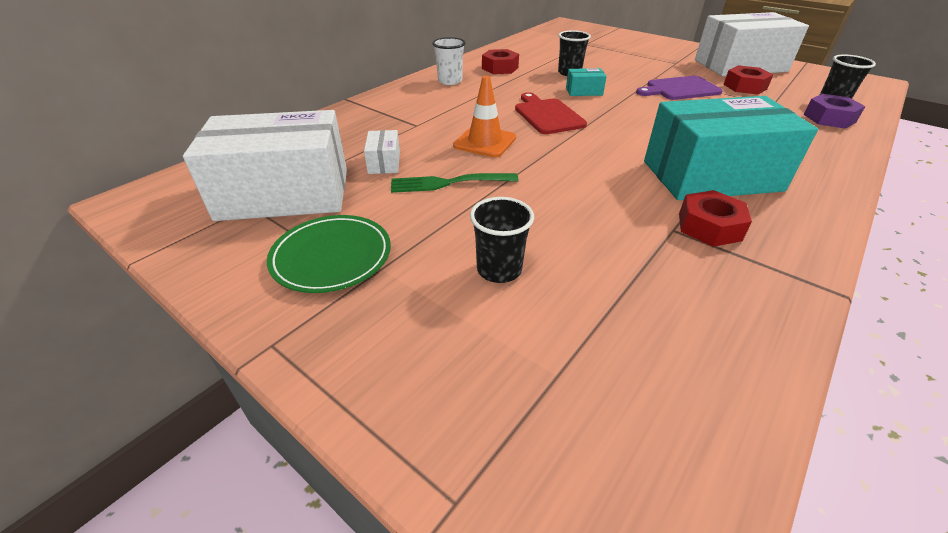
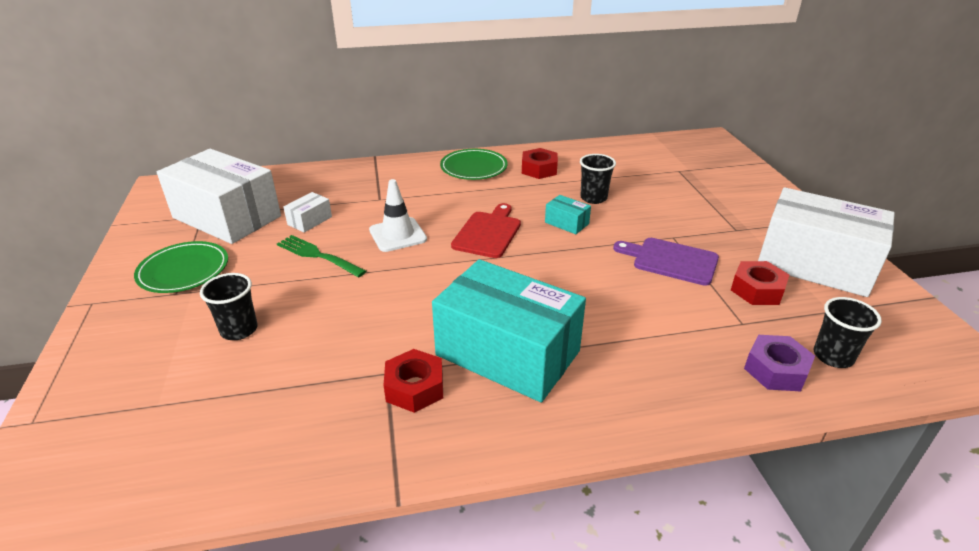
camera: 40 degrees right, 5 degrees down
white cup [432,37,465,85] -> green plate [440,149,508,180]
orange traffic cone [453,76,516,158] -> white traffic cone [369,179,427,252]

